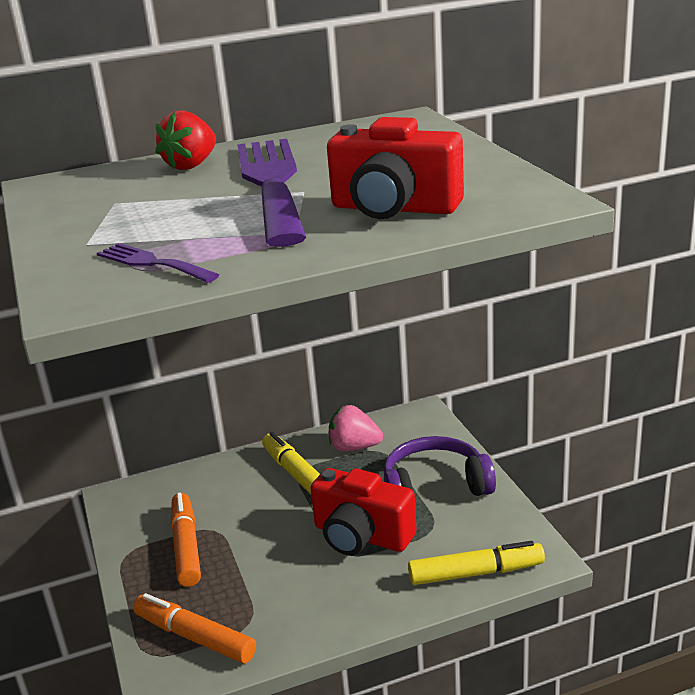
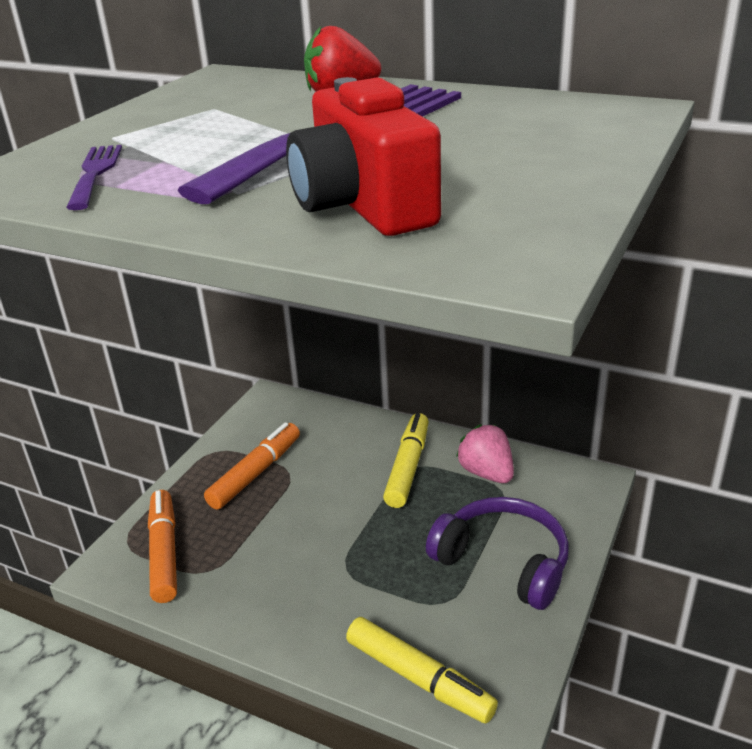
camera: 45 degrees right, 5 degrees up
red camera [310,468,417,555] -> none

